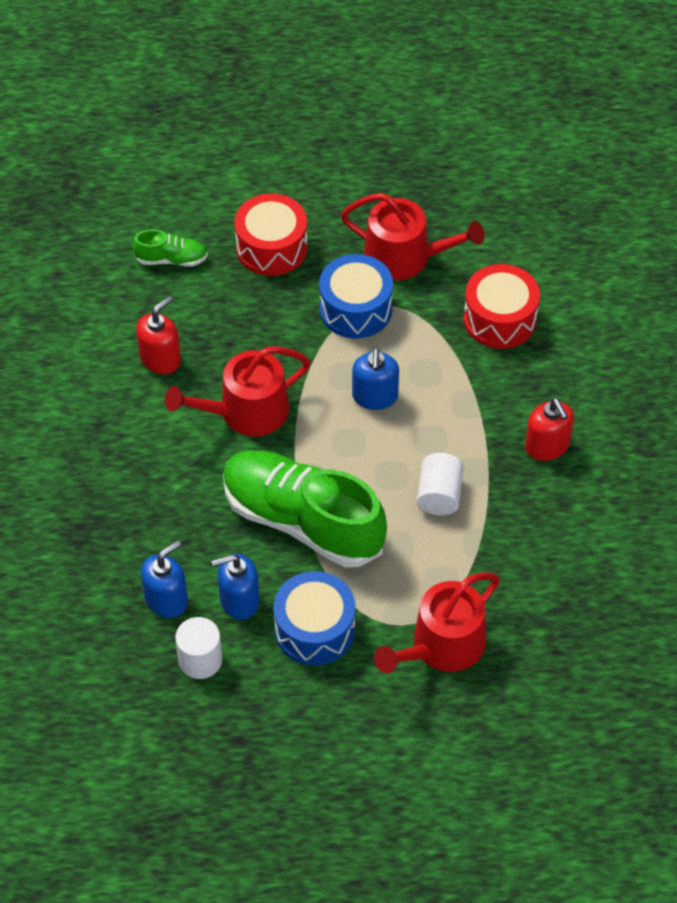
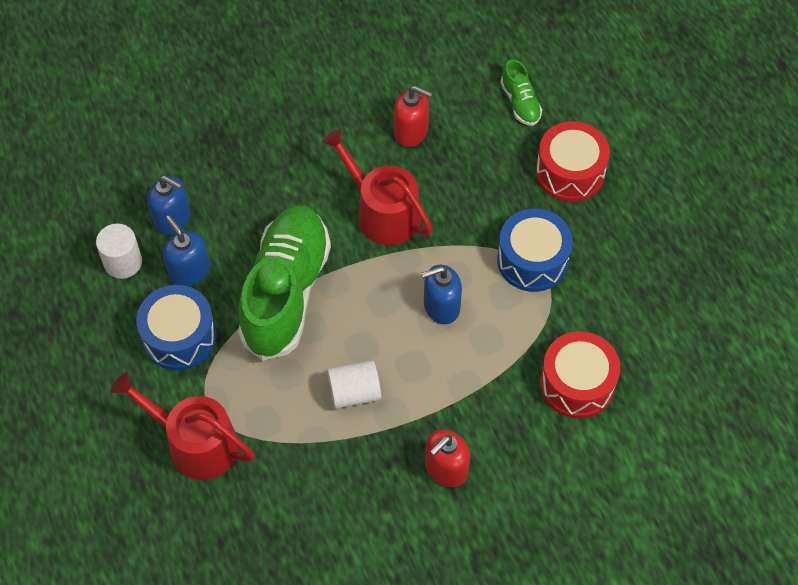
camera: 70 degrees right, 5 degrees up
red watering can [341,193,485,281] -> none

